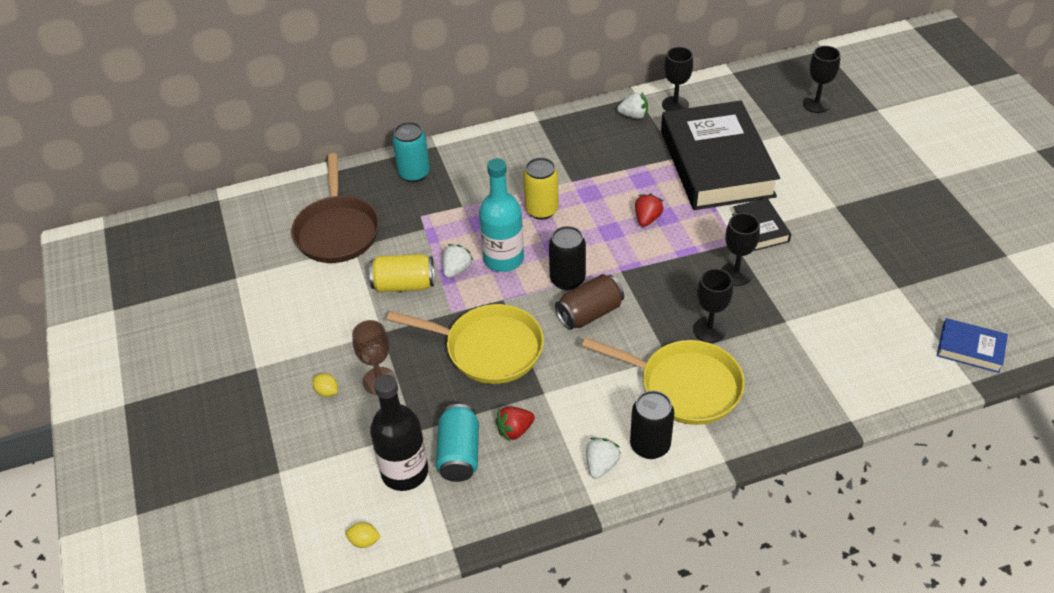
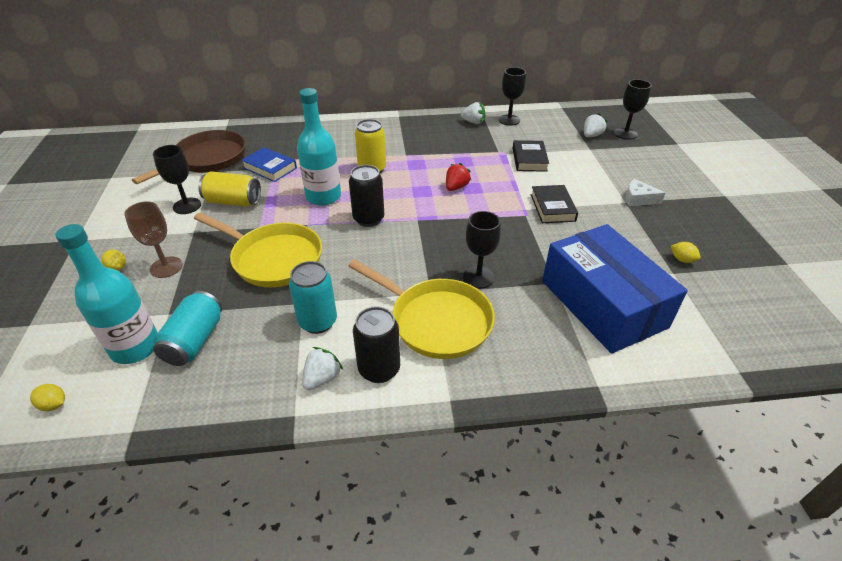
camera: 10 degrees right, 5 degrees down
brown pan [291,153,379,263] -> brown pan turned 150 degrees counterclockwise [132,130,246,184]
black bottle [370,375,428,491] -> turquoise bottle [56,224,158,364]
turquoise can [392,122,430,183] -> turquoise can moved to [289,261,337,334]
white strawberry [443,244,474,278] -> white strawberry moved to [584,113,607,137]
red strawberry [495,406,535,441] -> none
brown can [555,274,624,330] -> none
black book [661,101,780,210] -> black book [513,140,549,172], size x0.43
black goblet [722,213,760,286] -> black goblet moved to [153,145,201,214]
blue book [937,318,1008,373] -> blue book moved to [241,147,297,182]
none -> blue box [542,224,688,354]
none -> white cheese [626,179,665,206]
none -> yellow lemon [671,242,701,263]

